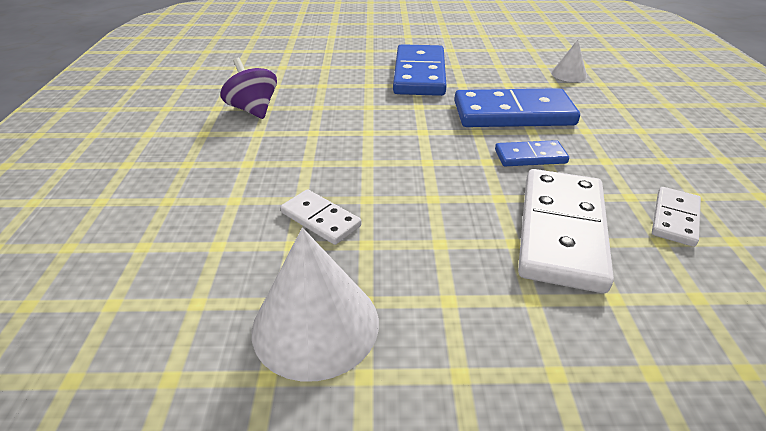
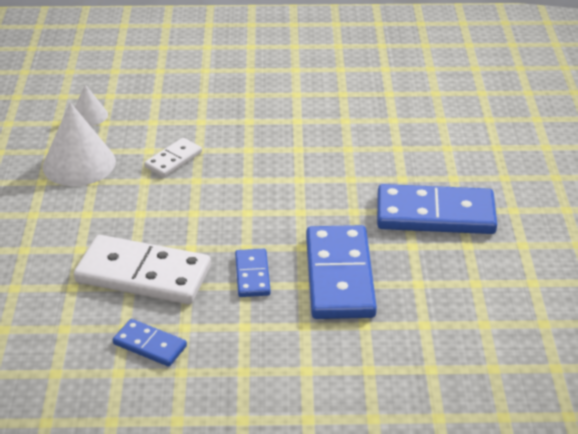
camera: 90 degrees right, 0 degrees up
purple spinning top [220,58,277,119] -> none
white cone [551,40,587,82] -> white cone moved to [75,84,108,126]
white domino [652,187,701,247] -> blue domino [113,319,187,367]

